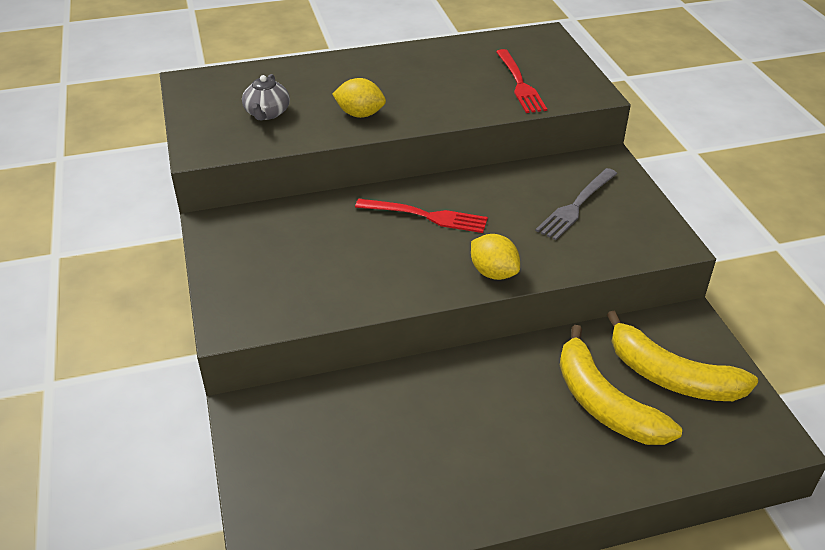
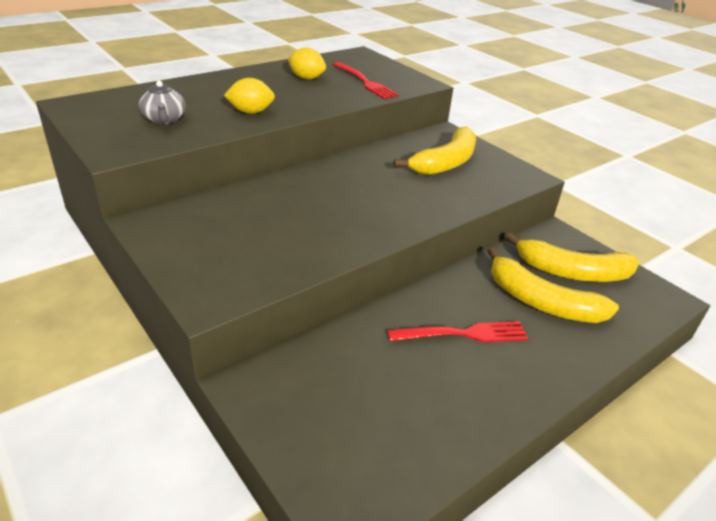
camera: 25 degrees left, 5 degrees down
red fork [355,199,488,233] -> red fork moved to [388,321,528,342]
yellow lemon [471,234,520,280] -> yellow lemon moved to [287,48,326,80]
grey fork [535,168,617,240] -> yellow banana [394,127,476,175]

